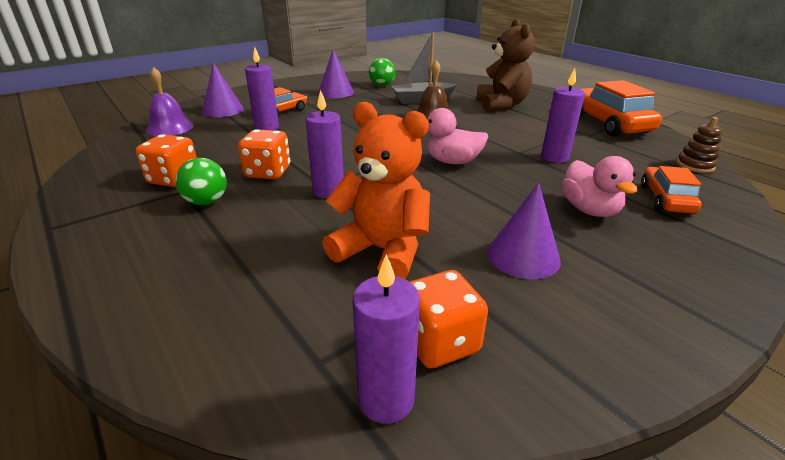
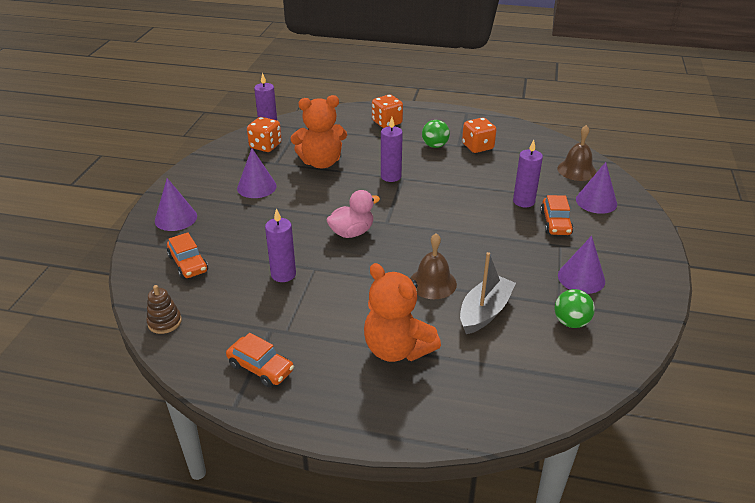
camera: 140 degrees right, 5 degrees up
purple bell [146,67,194,136] -> brown bell [557,125,597,181]
orange dice [238,129,290,179] -> orange dice moved to [372,95,403,128]
brown teddy bear [476,18,535,112] -> orange teddy bear [364,263,441,362]
pink duck [561,156,638,217] -> none
orange car [580,80,662,137] -> orange car [226,333,294,387], size x0.58
none -> purple cone [155,178,197,231]

